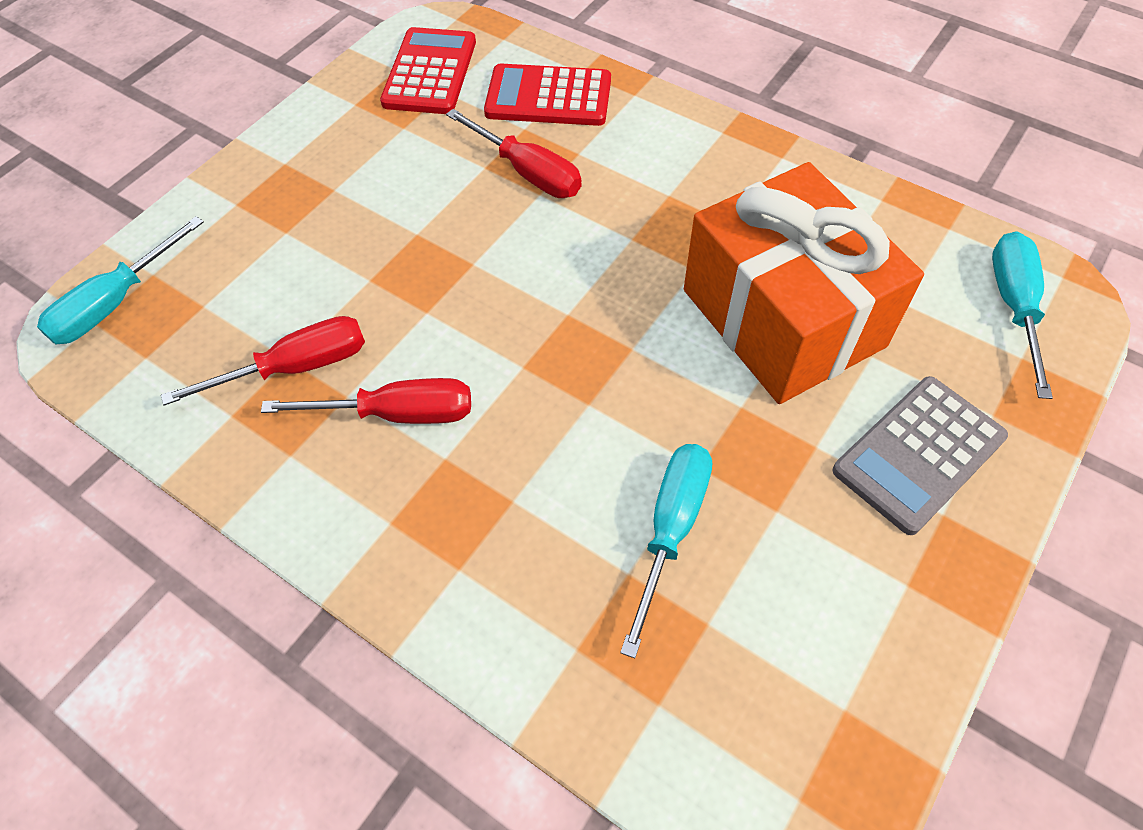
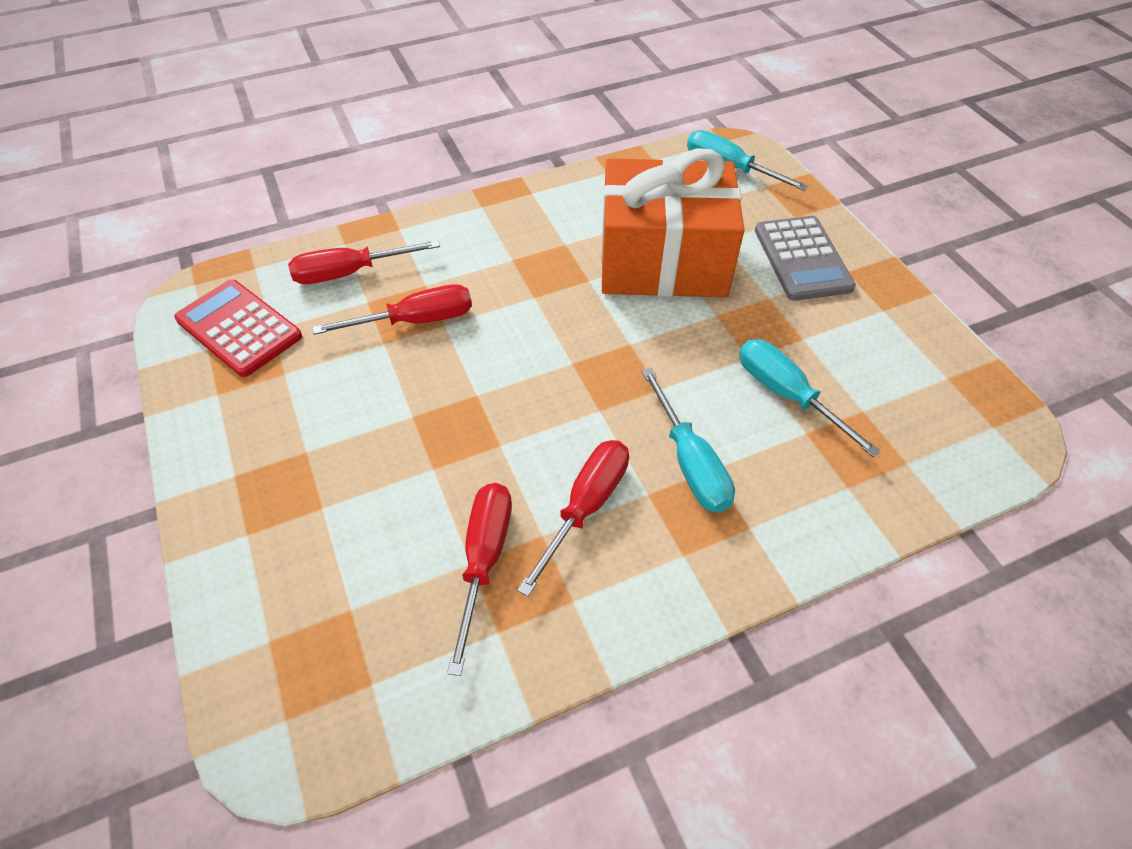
camera: 60 degrees left, 5 degrees down
turquoise screwdriver [37,216,204,344] -> turquoise screwdriver moved to [641,368,735,512]
red calculator [484,64,611,126] -> red screwdriver [288,240,440,284]

